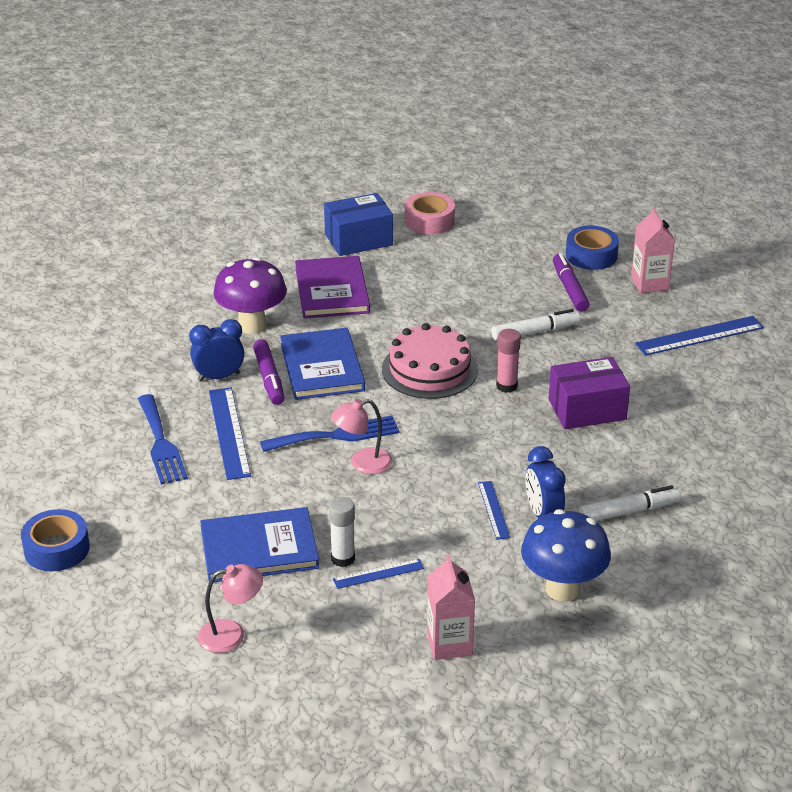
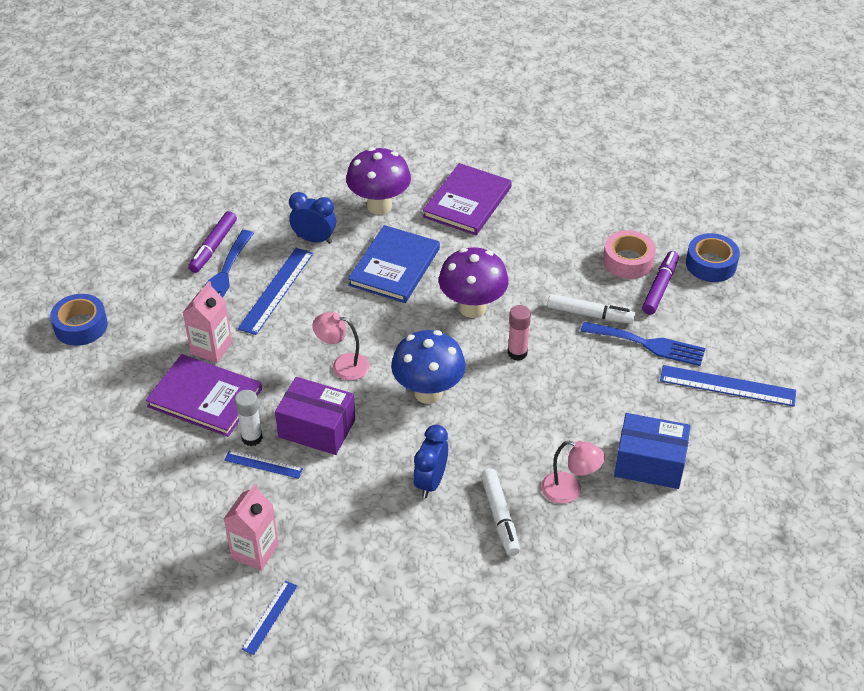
camera: 35 degrees right, 10 degrees up
pink lamp [198,564,263,653] -> pink lamp moved to [541,441,605,504]
blue book [200,507,319,582] -> purple book [146,354,262,437]
purple marker [253,339,284,405] -> purple marker moved to [188,211,237,273]
blue fork [260,416,400,452] -> blue fork moved to [580,322,705,366]
blue box [324,193,393,256] -> blue box moved to [614,413,691,489]
pink cake [382,323,478,399] -> purple mushroom [439,247,509,318]
pink tape [405,192,455,234] -> pink tape moved to [603,230,656,279]
blue ruler [478,481,510,540] -> blue ruler moved to [241,581,297,655]
blue mushroom [521,509,611,602] -> blue mushroom moved to [391,330,466,404]
purple box [549,357,630,429] -> purple box moved to [275,377,355,455]
white marker [579,485,681,521] -> white marker turned 60 degrees clockwise [481,469,520,556]
pink carton [631,207,675,293] -> pink carton moved to [183,281,232,363]

